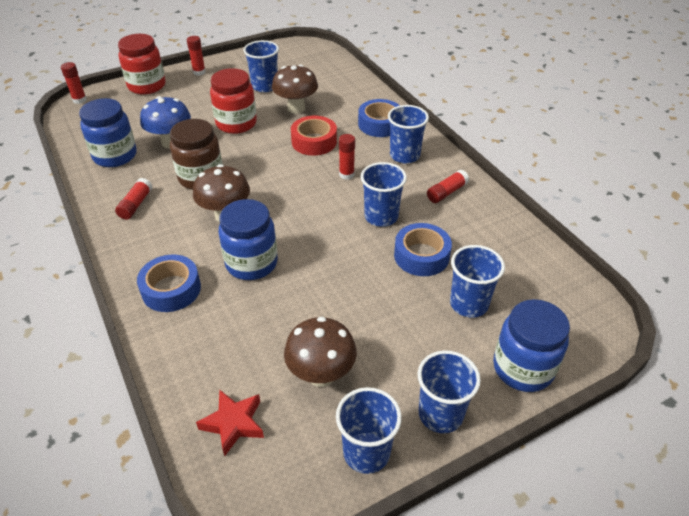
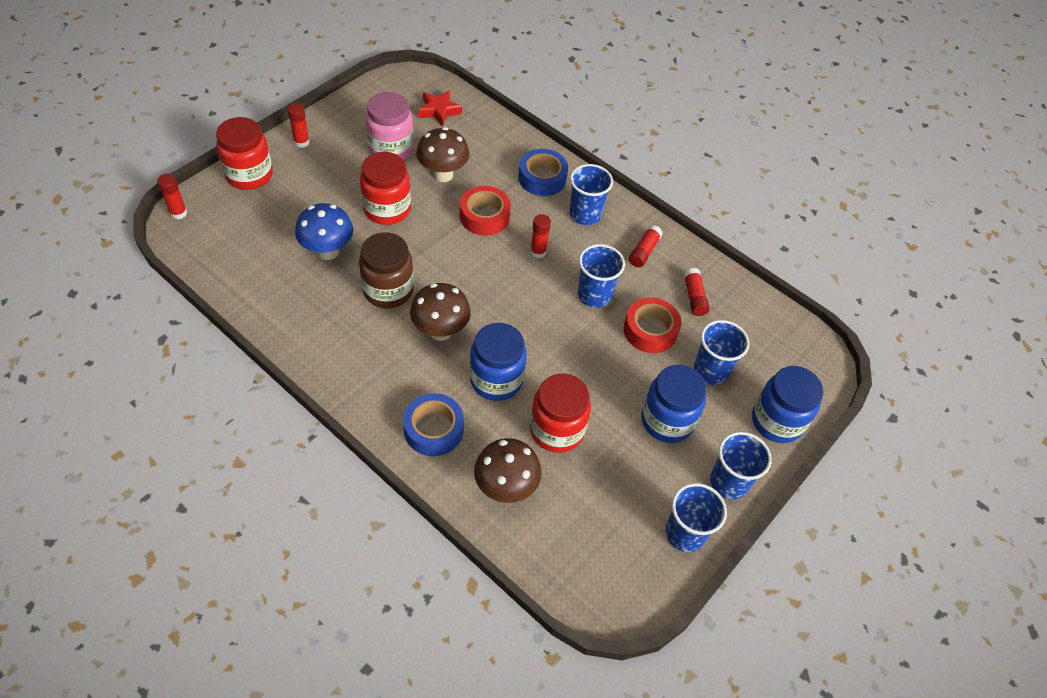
camera: 25 degrees left, 10 degrees up
blue jar [79,98,137,167] -> blue jar moved to [641,365,707,443]
red glue stick [115,178,152,220] -> red glue stick moved to [683,268,710,316]
red star [196,390,264,456] -> red star moved to [418,90,462,127]
blue cup [243,40,279,92] -> pink jar [365,92,414,160]
brown mushroom [284,317,357,387] -> brown mushroom moved to [474,438,542,503]
blue tape [394,223,452,276] -> red tape [624,298,681,353]
none -> red jar [530,373,591,453]

